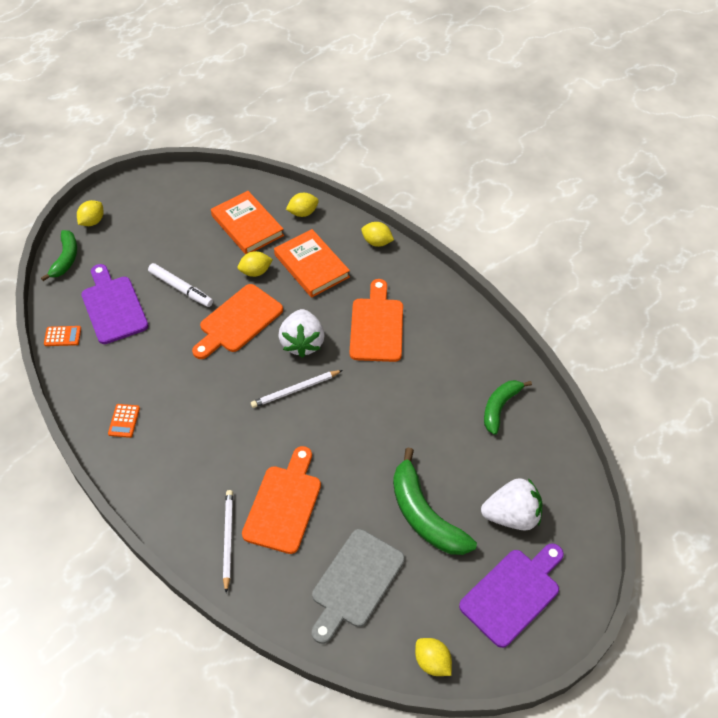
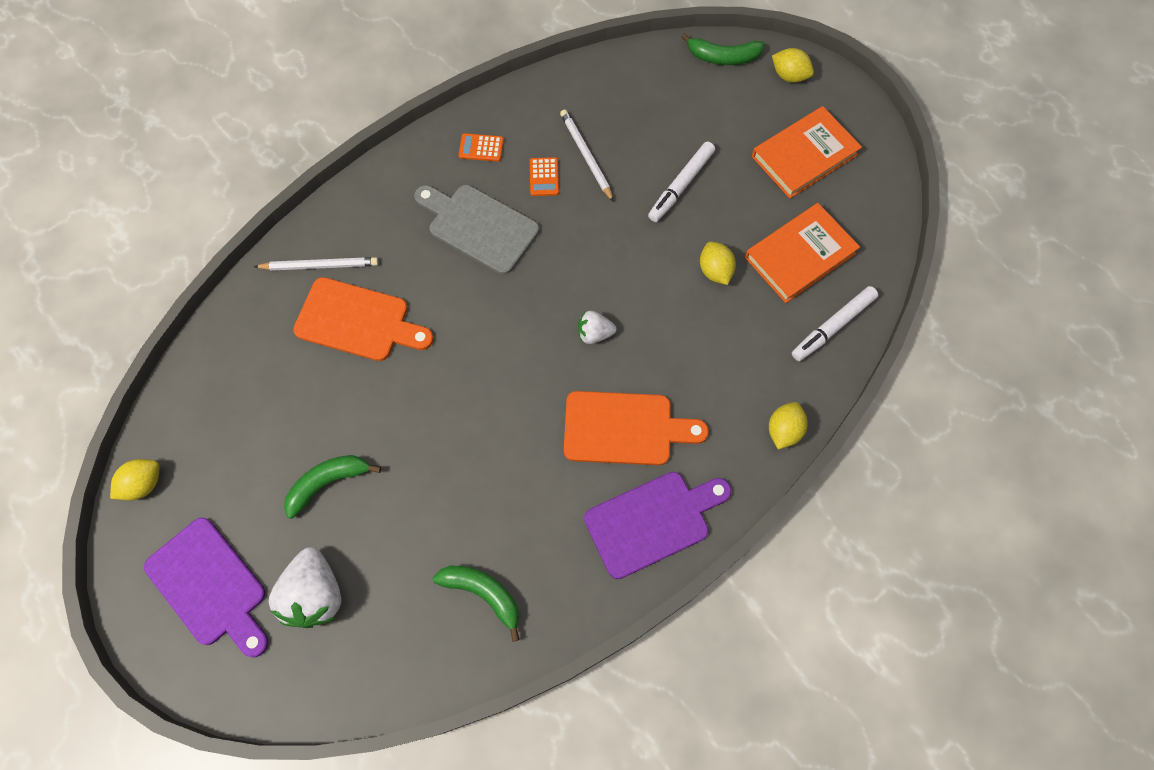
camera: 90 degrees right, 15 degrees up
orange calculator [44,326,81,346] -> orange calculator moved to [530,157,559,196]
purple cutting board [81,264,148,344] -> purple cutting board moved to [584,472,731,579]
orange cutting board [192,284,283,359] -> none
white pencil [251,370,343,408] -> white pencil moved to [560,109,614,202]
orange book [274,229,350,298] -> orange book moved to [752,106,862,199]
white strawberry [278,309,325,358] -> white strawberry [578,311,617,344], size x0.55
yellow lemon [286,193,319,217] -> white marker [792,286,878,361]
grey cutting board [312,529,405,644] -> grey cutting board moved to [414,185,539,275]
green banana [393,448,477,555] -> green banana [284,455,381,519], size x0.63

